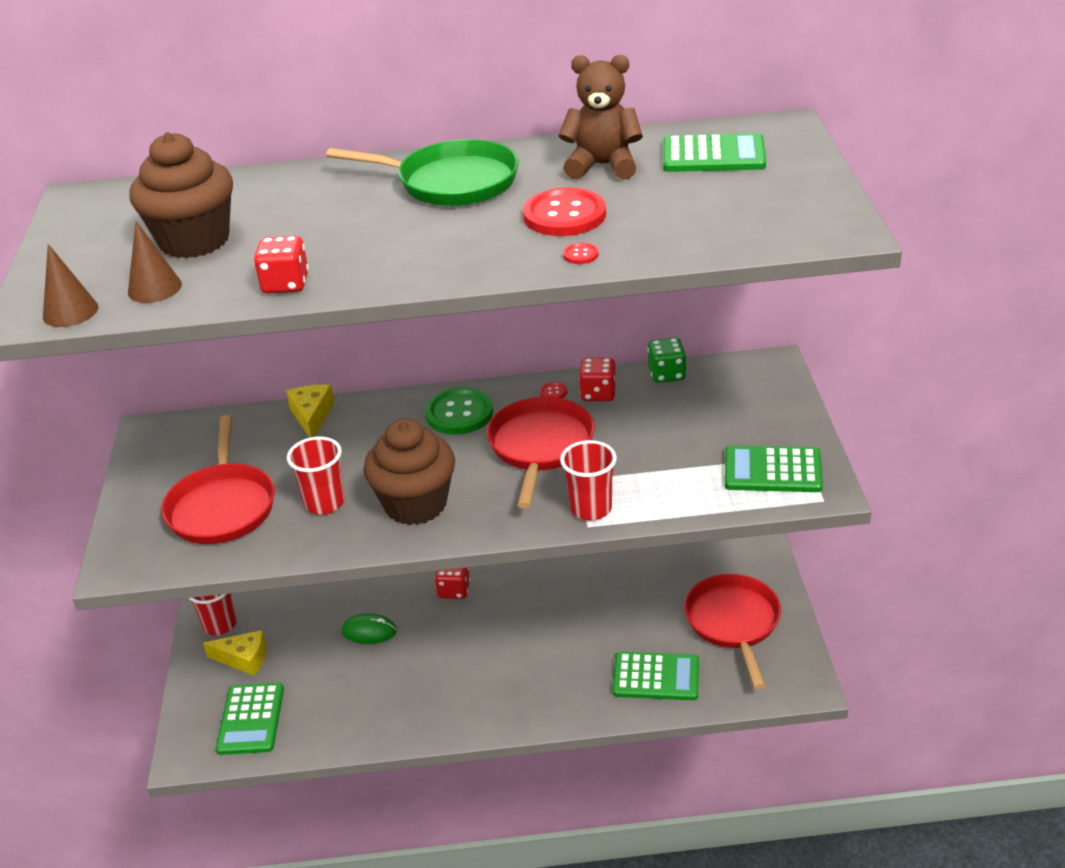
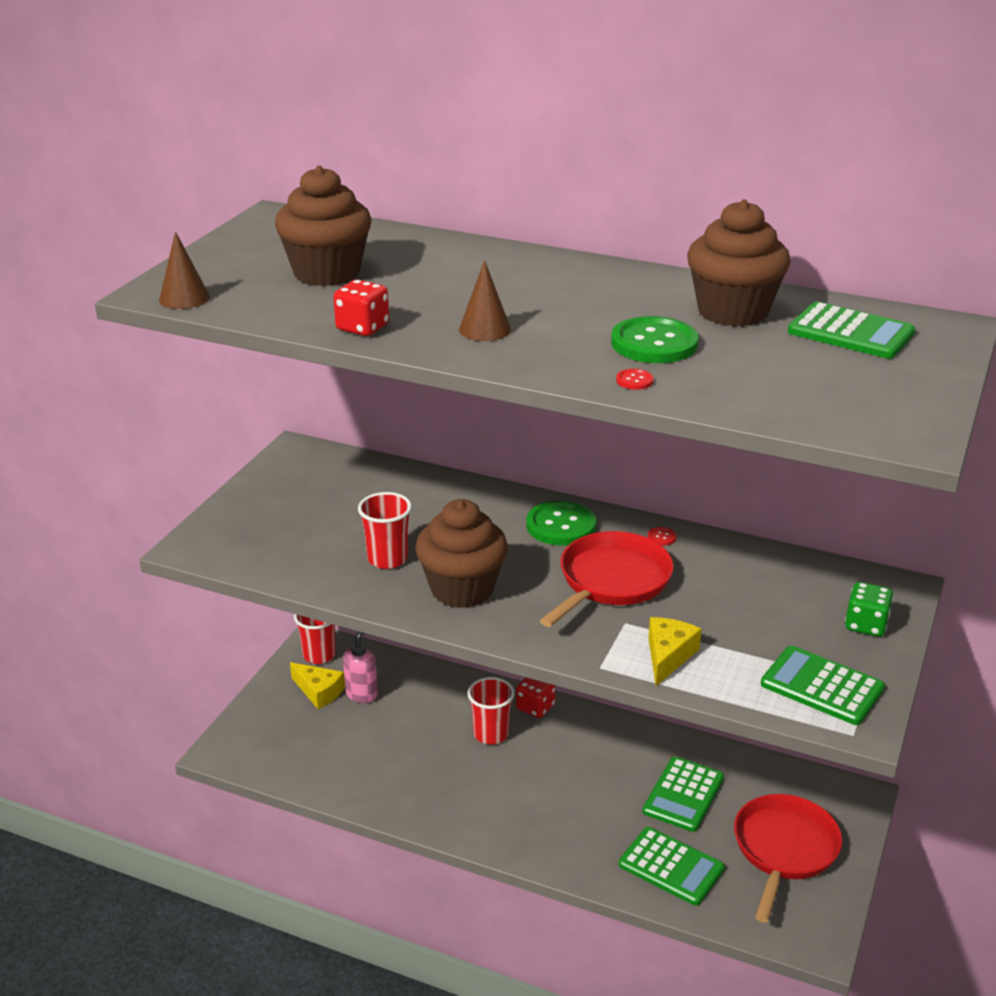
camera: 25 degrees right, 5 degrees down
brown cone [128,221,182,303] -> brown cone moved to [459,260,511,341]
red pan [161,415,275,544] -> none
green calculator [216,683,284,755] -> green calculator moved to [643,757,724,832]
yellow cheese [286,384,334,438] -> yellow cheese moved to [648,617,702,686]
green pan [326,139,518,206] -> none
green mouse [342,613,397,644] -> none
red button [523,187,606,236] -> green button [611,316,698,363]
brown teddy bear [558,55,643,180] -> brown cupcake [687,199,791,327]
red cup [560,440,617,521] -> red cup moved to [467,677,515,745]
red dice [579,358,616,401] -> none
green dice [647,338,686,383] -> green dice moved to [845,582,893,637]
none -> pink soap dispenser [343,631,378,703]

